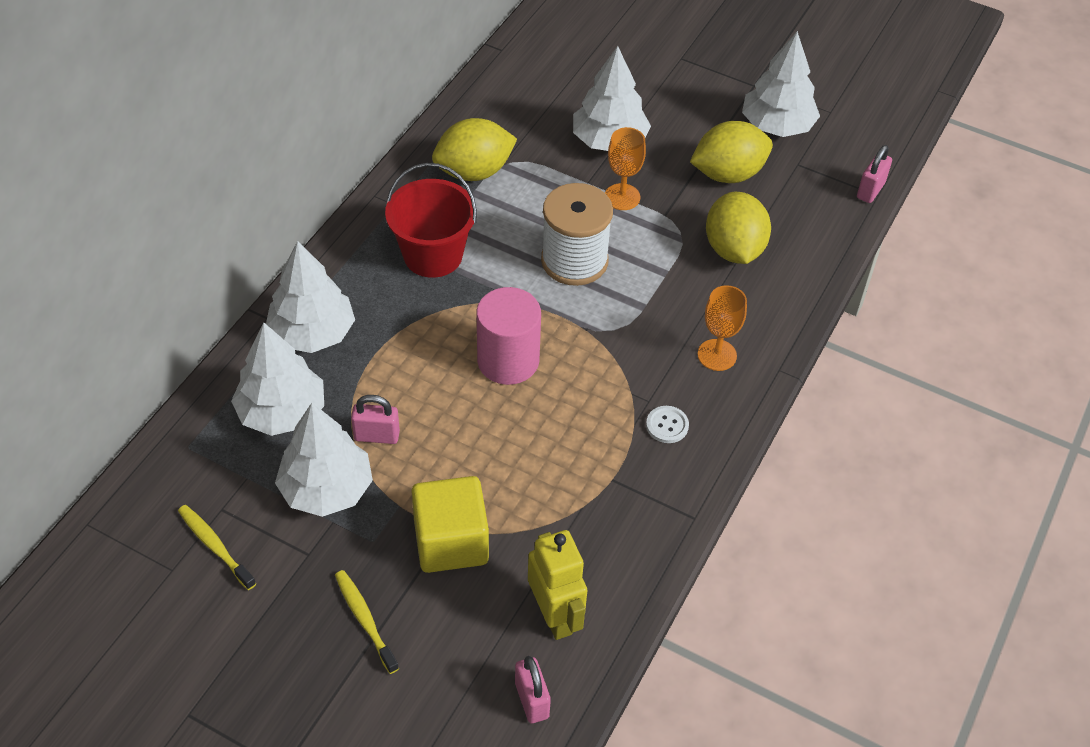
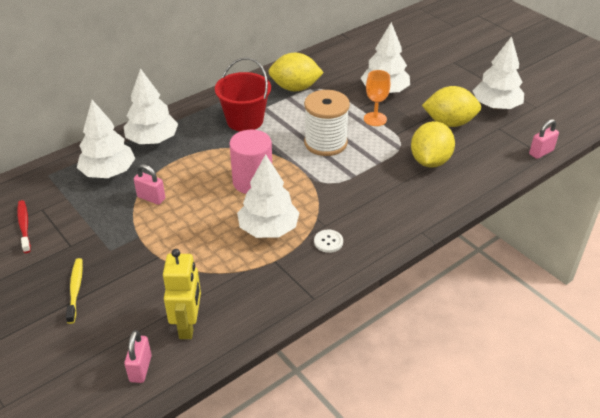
camera: 25 degrees right, 10 degrees down
yellow toothbrush [178,505,256,590] -> red toothbrush [17,200,31,253]
white tree [275,403,373,517] -> white tree moved to [237,154,299,238]
yellow cube [411,476,489,573] -> none
orange goblet [698,285,747,371] -> none

